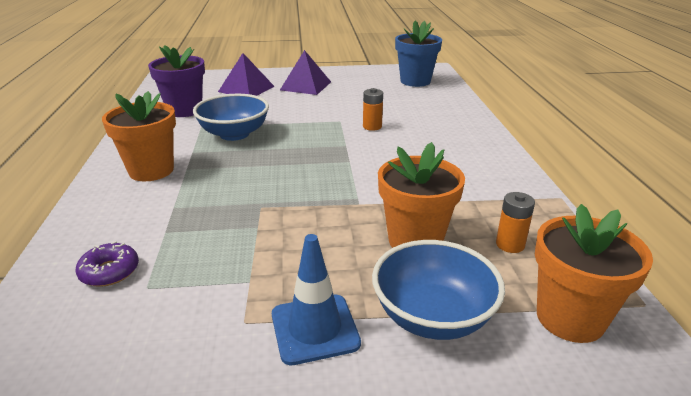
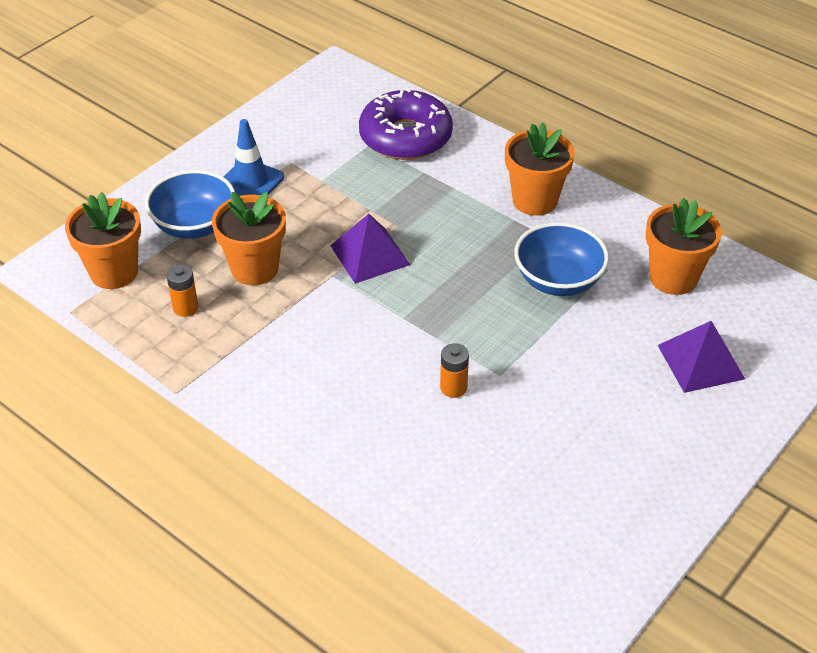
camera: 135 degrees right, 15 degrees up
purple donut [76,241,139,287] -> purple donut [359,87,453,160], size x2.20
purple flower pot [148,45,205,117] -> orange flower pot [646,198,722,295]
purple pyramid [280,50,331,95] -> purple pyramid moved to [330,214,410,284]
blue flower pot [395,20,442,87] -> none

